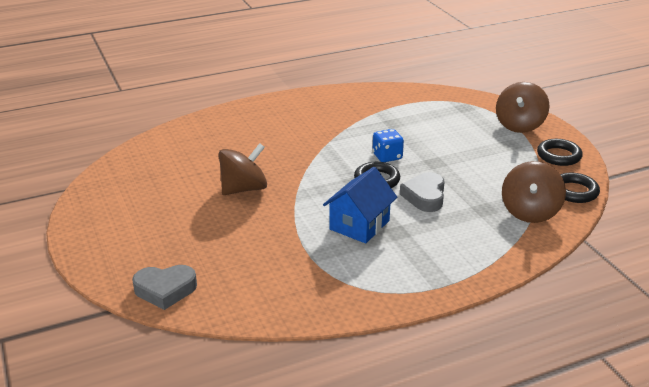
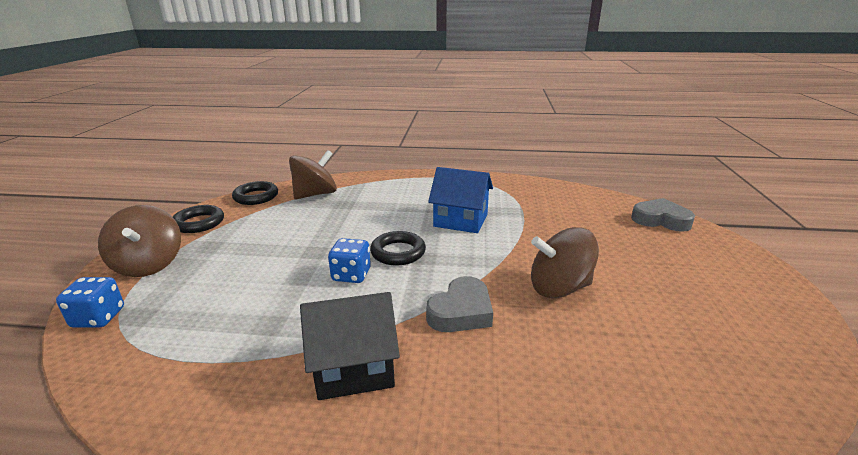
camera: 150 degrees left, 5 degrees down
blue house [323,167,397,243] -> blue house turned 45 degrees clockwise [428,167,493,233]
grey heart [400,172,445,212] -> grey heart moved to [426,276,493,332]
brown spinning top [496,82,550,133] -> brown spinning top turned 105 degrees clockwise [98,205,181,277]
none -> blue dice [56,277,124,327]
none -> black house [300,292,400,400]

